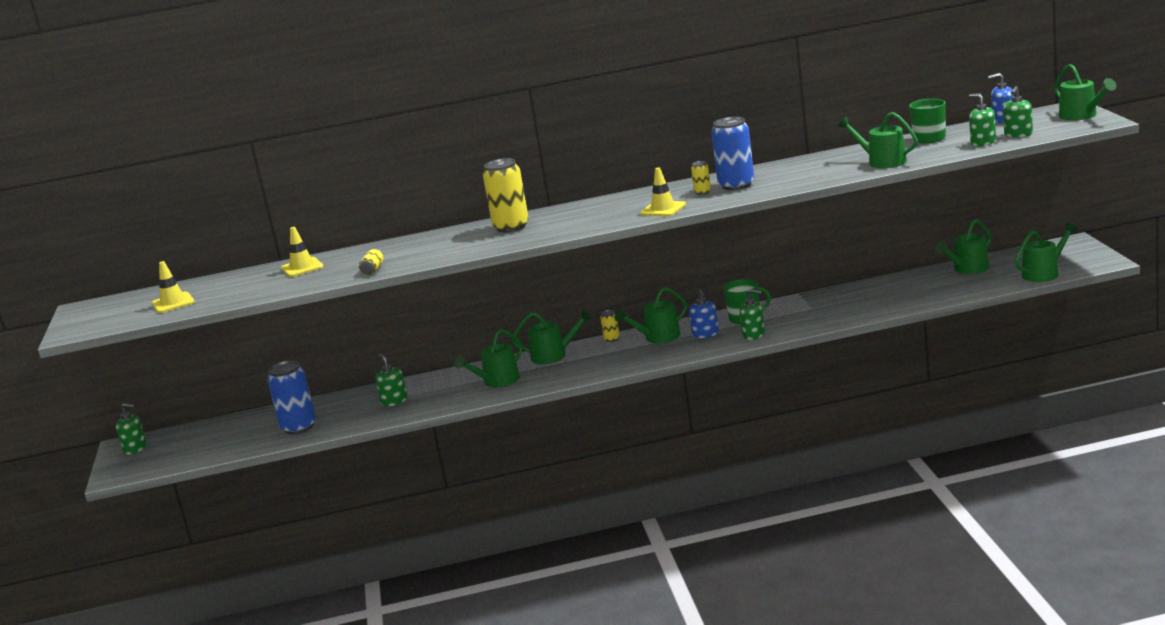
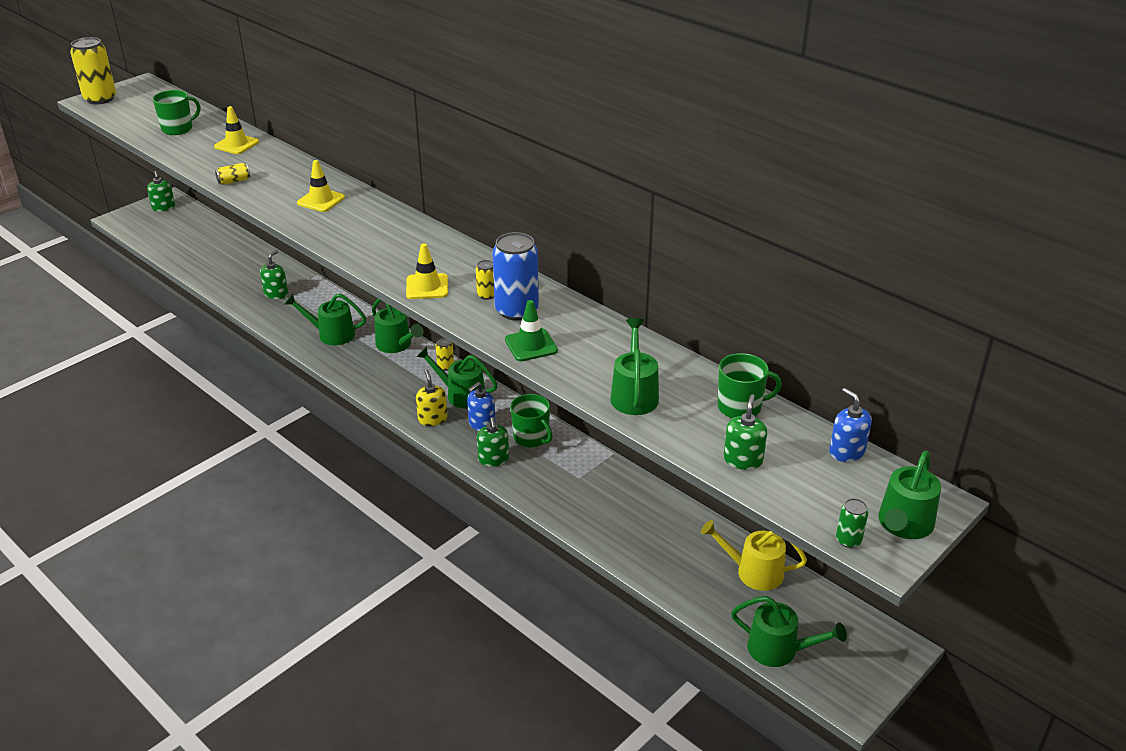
camera: 50 degrees right, 15 degrees up
yellow traffic cone [152,261,194,313] -> yellow traffic cone moved to [297,160,345,212]
blue can [267,360,316,434] -> none
yellow can [483,158,529,232] -> yellow can moved to [70,37,116,104]
green watering can [935,219,992,274] -> yellow watering can [701,520,807,591]
green soap dispenser [1003,86,1033,138] -> none
none -> green mug [153,90,201,135]
none -> yellow soap dispenser [416,370,447,426]
none -> green traffic cone [505,300,558,361]
none -> green can [836,498,868,548]

